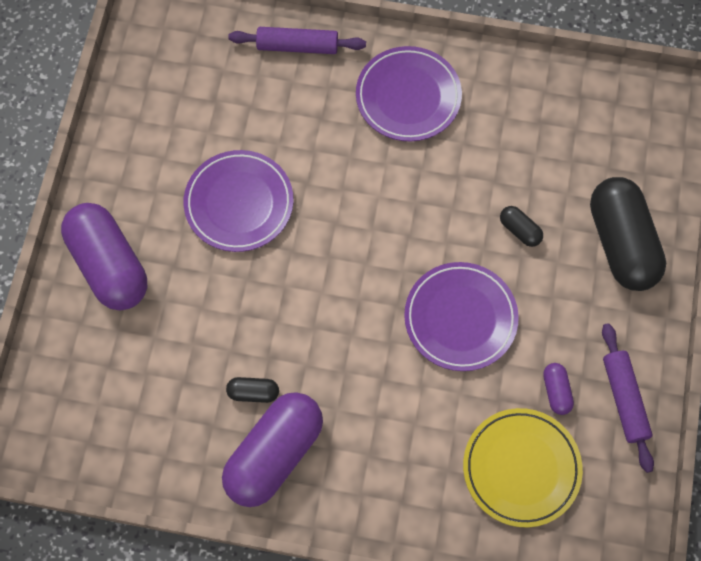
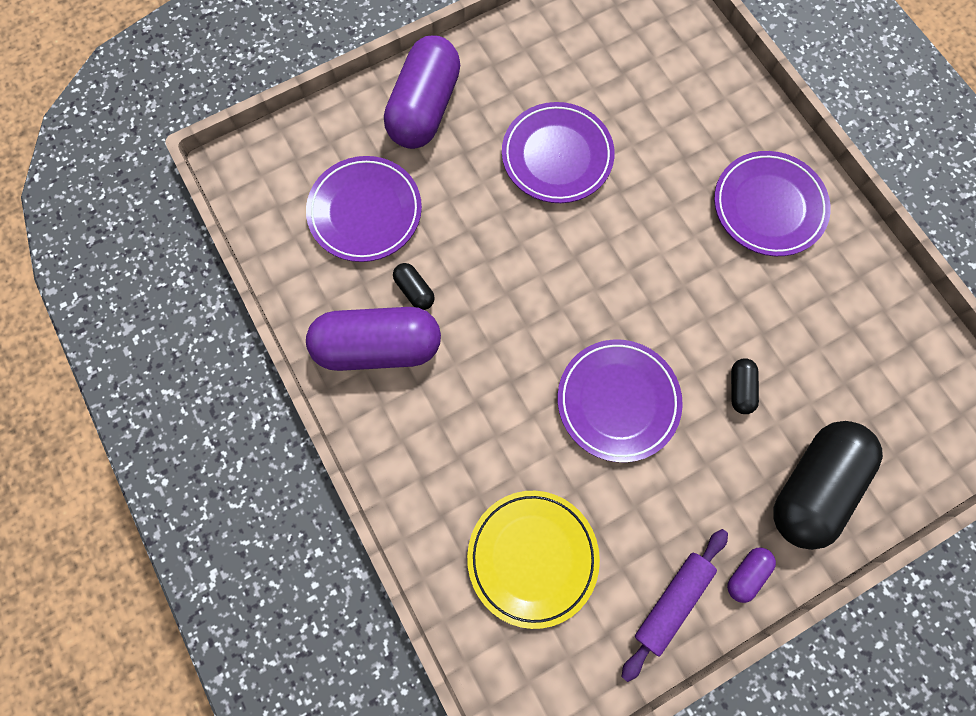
camera: 50 degrees right, 5 degrees up
purple rolling pin [228,27,366,54] -> none
purple capsule [543,363,574,415] -> purple capsule moved to [727,547,776,603]
none -> purple plate [306,156,422,262]

